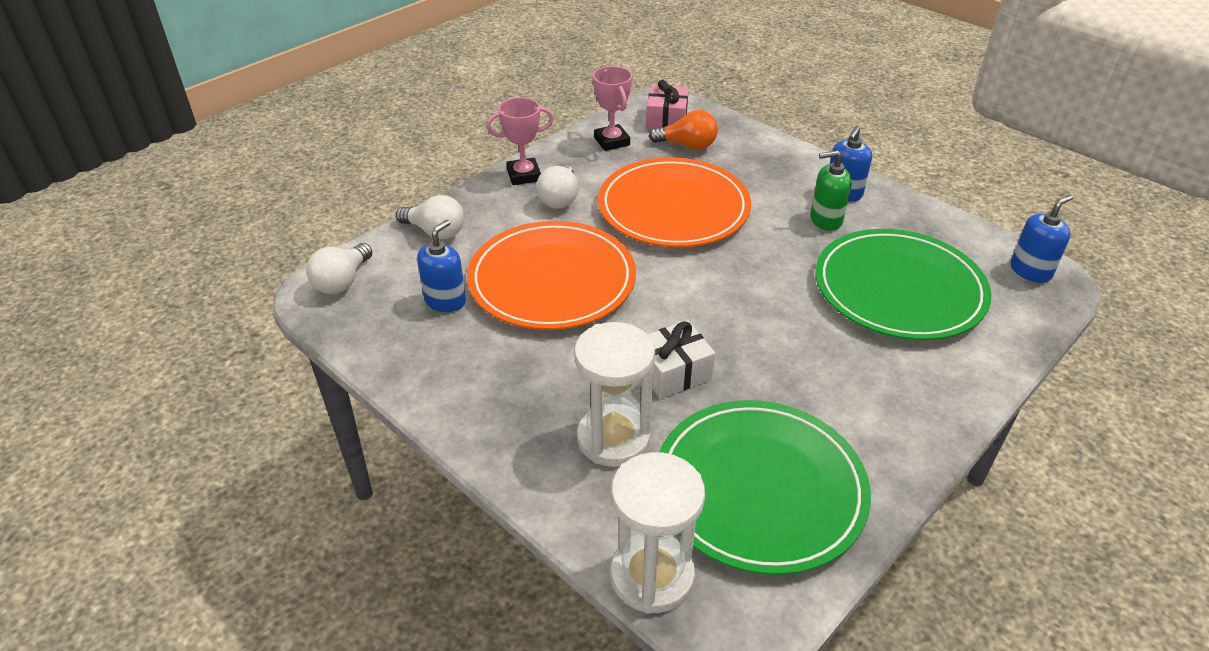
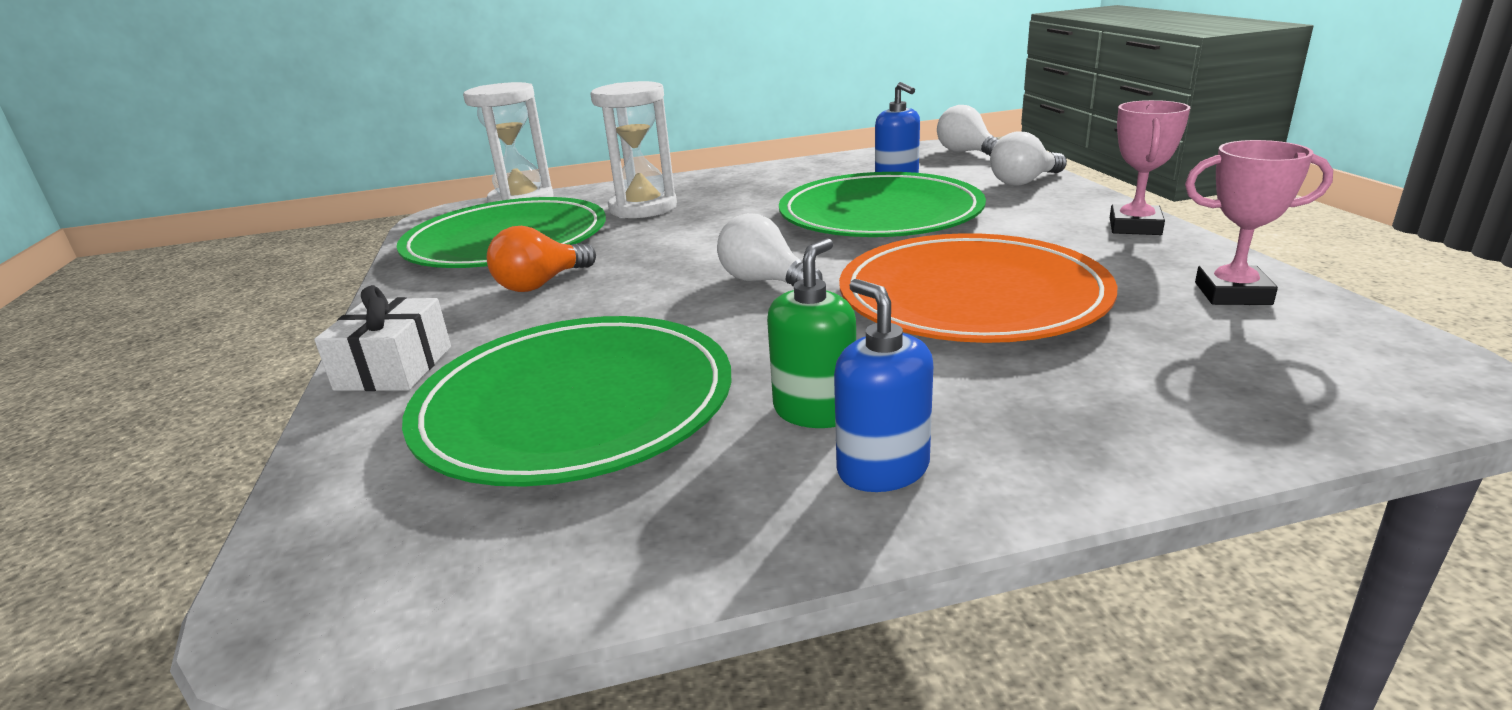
camera: 125 degrees right, 15 degrees down
orange plate [467,221,636,330] -> green plate [779,172,986,237]
white light bulb [536,164,579,209] -> white light bulb moved to [717,213,823,287]
pink gift [646,80,689,130] -> none
white gift [648,320,715,399] -> white gift moved to [314,285,451,391]
orange light bulb [649,110,718,150] -> orange light bulb moved to [487,226,596,292]
blue soap dispenser [1011,195,1073,283] -> none

